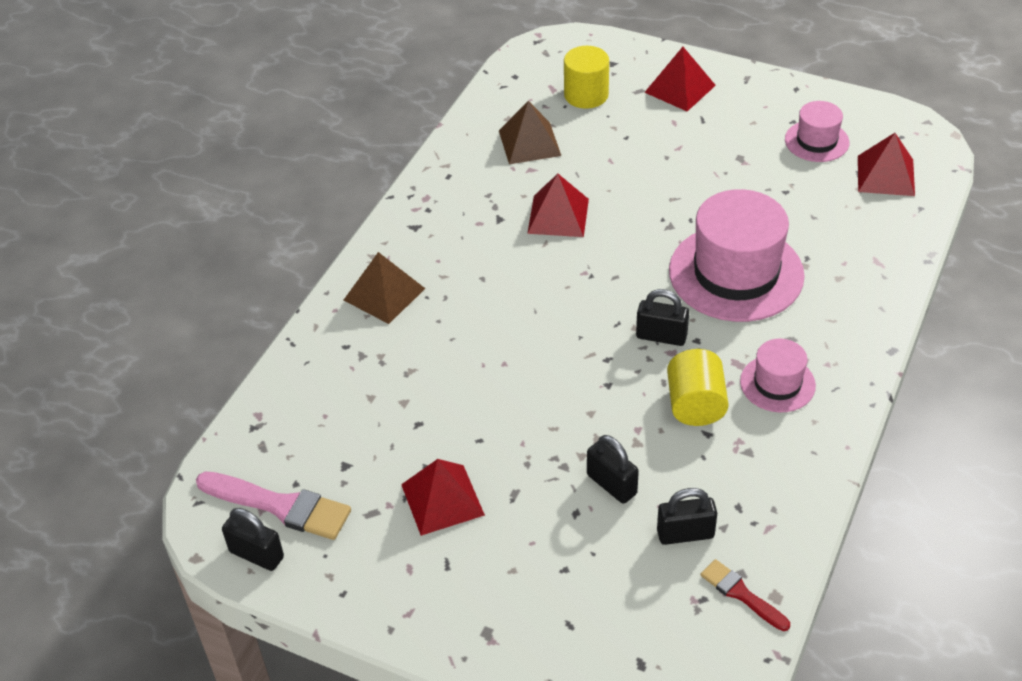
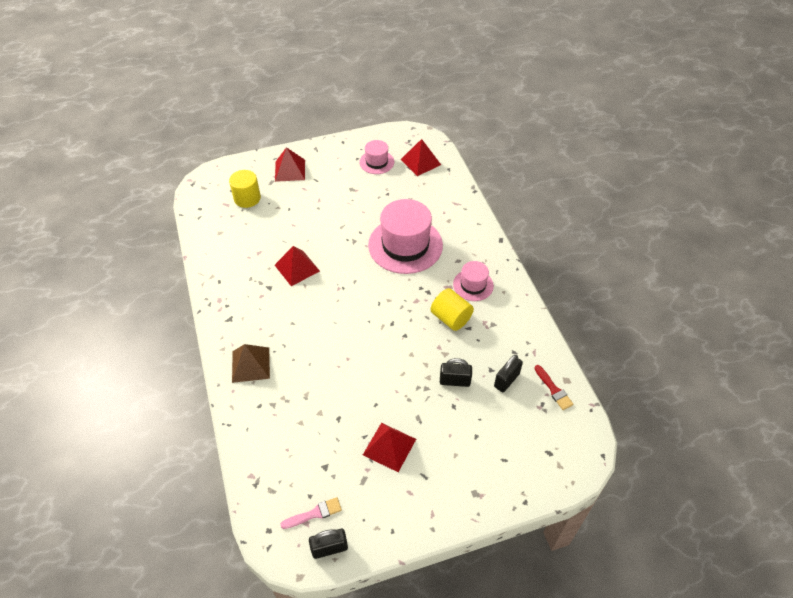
camera: 45 degrees left, 5 degrees up
pink brush [196,471,351,540] -> pink brush [280,497,342,529], size x0.58
brown pyramid [499,101,561,164] -> none
black padlock [636,289,689,346] -> none
red brush [700,559,790,631] -> red brush turned 120 degrees counterclockwise [534,365,574,410]

